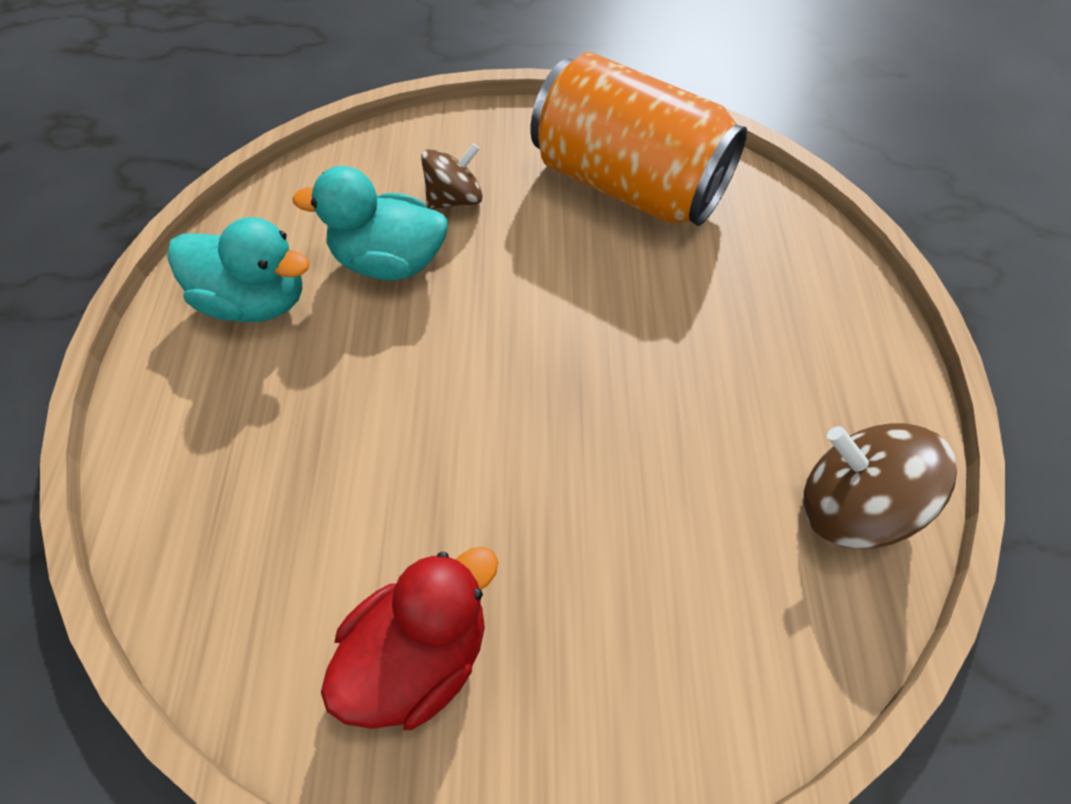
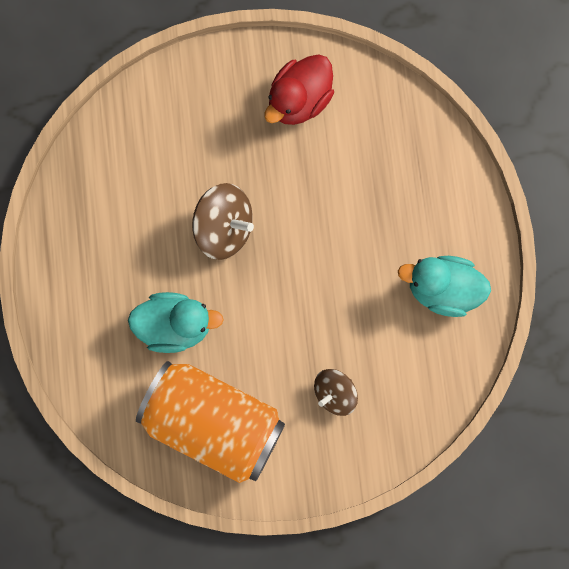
camera: 175 degrees right, 20 degrees up
turquoise duck [293,166,448,281] -> turquoise duck moved to [128,292,224,353]
brown spinning top [804,423,957,549] -> brown spinning top moved to [192,183,254,260]

